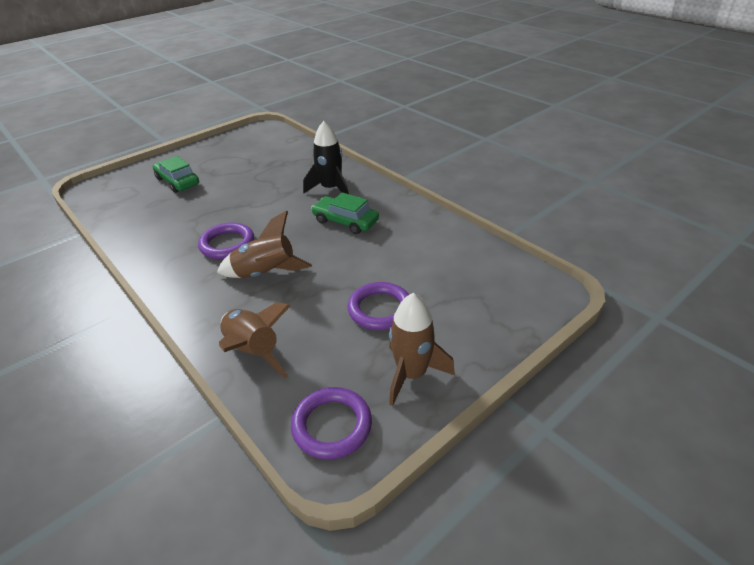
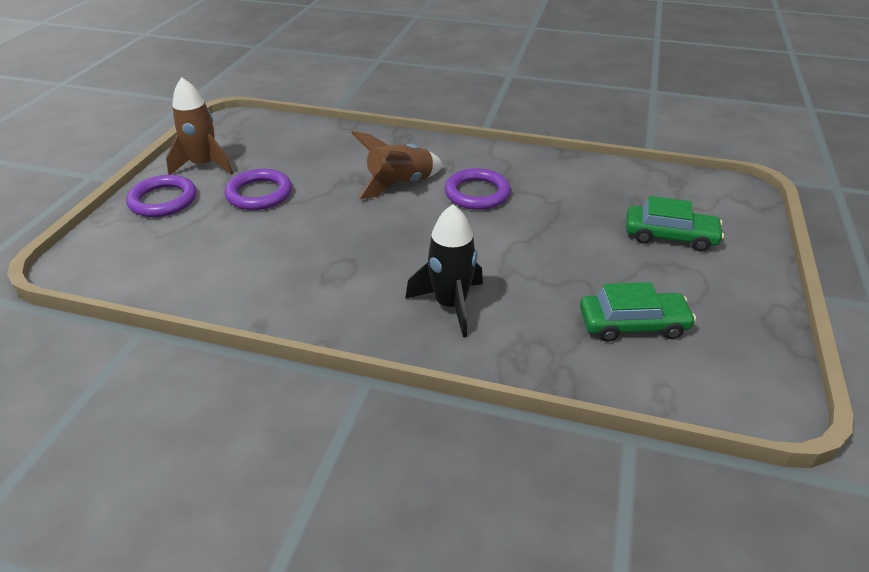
camera: 145 degrees right, 0 degrees up
brown rocket [219,302,290,379] -> none
purple ring [291,387,372,460] -> purple ring moved to [126,175,197,217]
green car [311,193,379,234] -> green car moved to [580,282,696,342]

